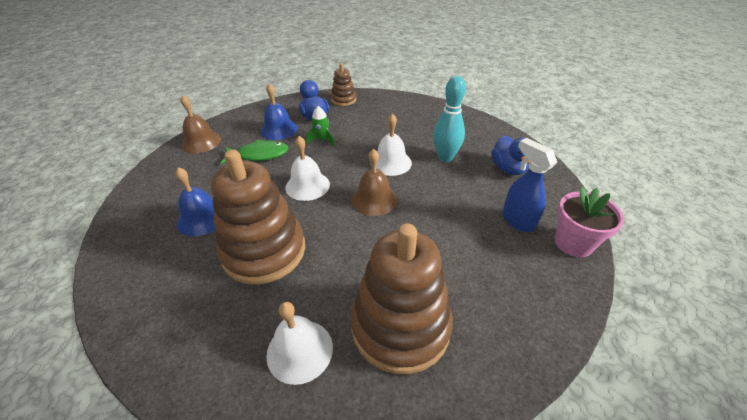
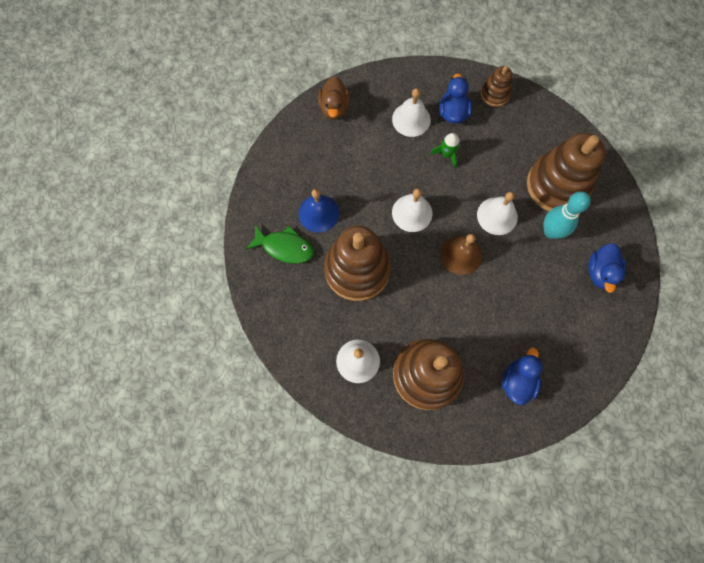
camera: 25 degrees right, 30 degrees up
brown bell [181,95,221,153] -> brown duck [318,76,350,120]
green fish [221,140,289,164] -> green fish moved to [246,225,314,264]
blue bell [261,84,298,140] -> white bell [392,88,431,137]
blue spray bottle [502,138,557,232] -> none
pink flower pot [555,187,624,257] -> none
none -> blue duck [502,348,543,405]
none -> brown stacking toy [527,133,606,212]

